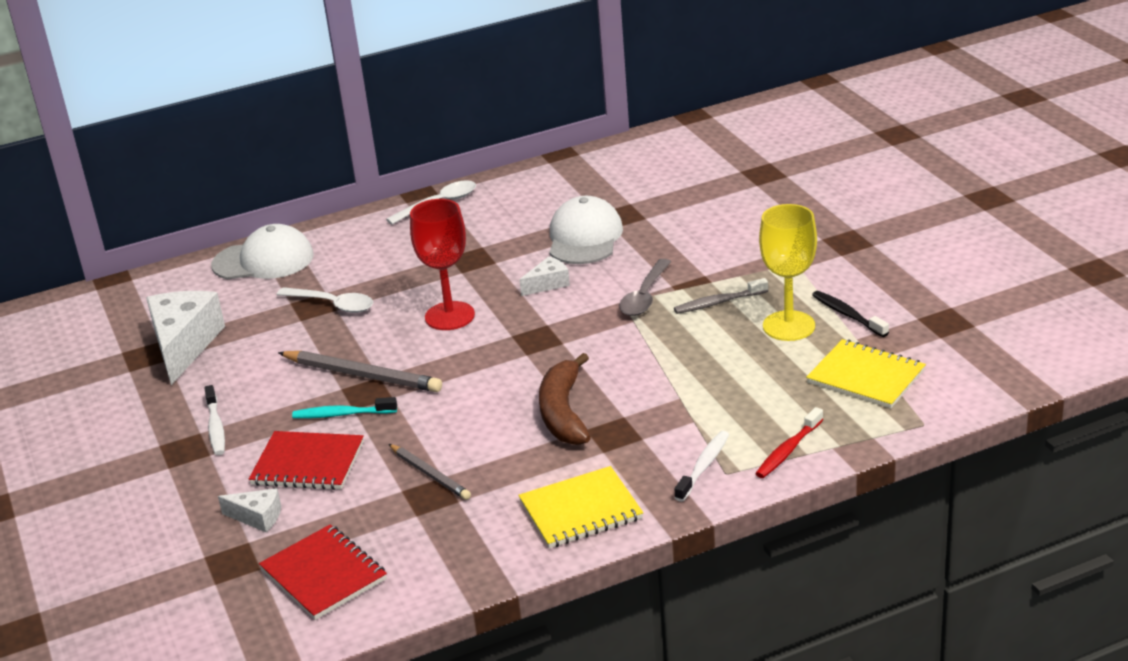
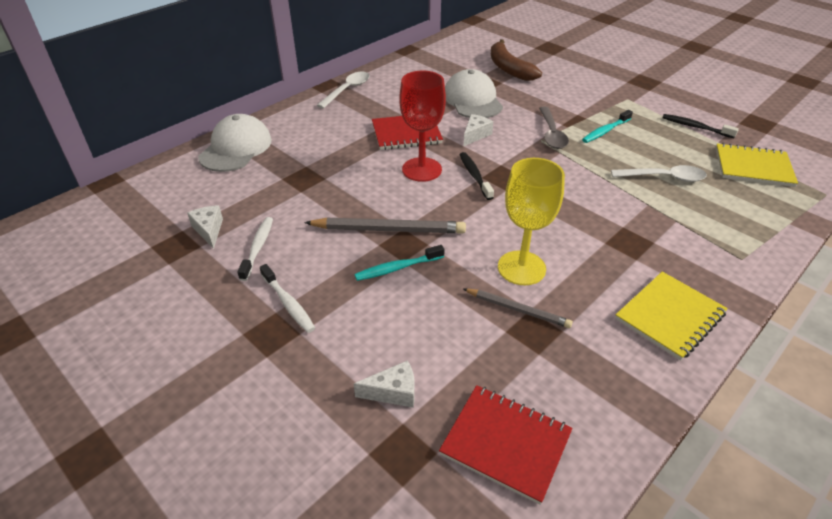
camera: 25 degrees left, 10 degrees up
white cheese [146,291,225,385] -> white cheese [187,205,223,249], size x0.48
white cap [211,224,314,279] -> white cap turned 45 degrees counterclockwise [198,114,272,172]
red notebook [249,431,364,490] -> red notebook moved to [372,116,443,150]
white spoon [277,287,373,313] -> white spoon moved to [611,165,707,182]
brown banana [539,353,591,445] -> brown banana moved to [491,39,542,81]
grey toothbrush [674,278,768,314] -> turquoise toothbrush [582,110,633,143]
white toothbrush [674,431,729,502] -> white toothbrush moved to [237,217,273,281]
red toothbrush [755,407,823,478] -> none
yellow goblet [759,204,817,341] -> yellow goblet moved to [498,158,565,285]
none -> black toothbrush [459,152,494,200]

